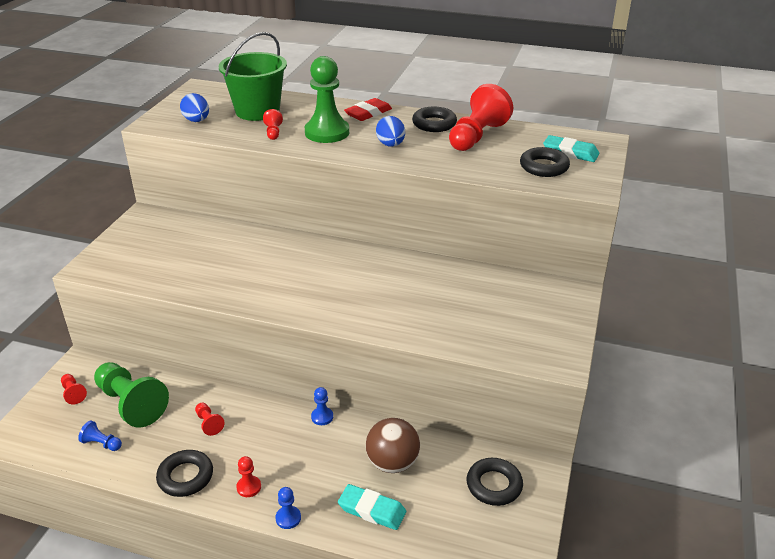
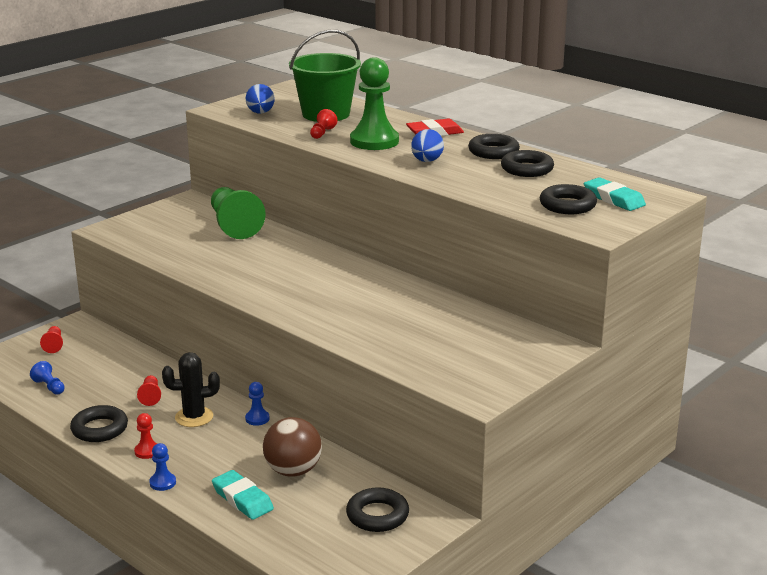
camera: 25 degrees right, 10 degrees down
green pawn [94,362,169,428] -> green pawn moved to [211,187,266,239]
red pawn [449,84,513,151] -> black ring [501,150,554,177]
none -> black cactus [162,352,220,427]

